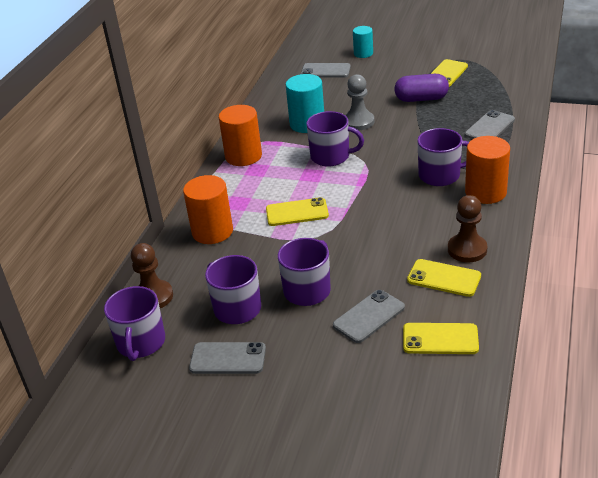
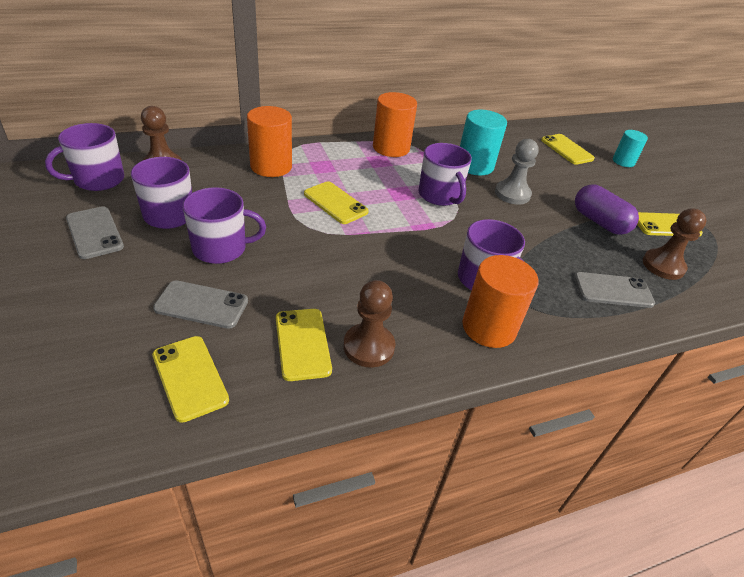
camera: 45 degrees right, 5 degrees up
grey phone [301,63,351,78] -> yellow phone [541,134,595,165]
none -> brown pawn [643,208,707,280]

